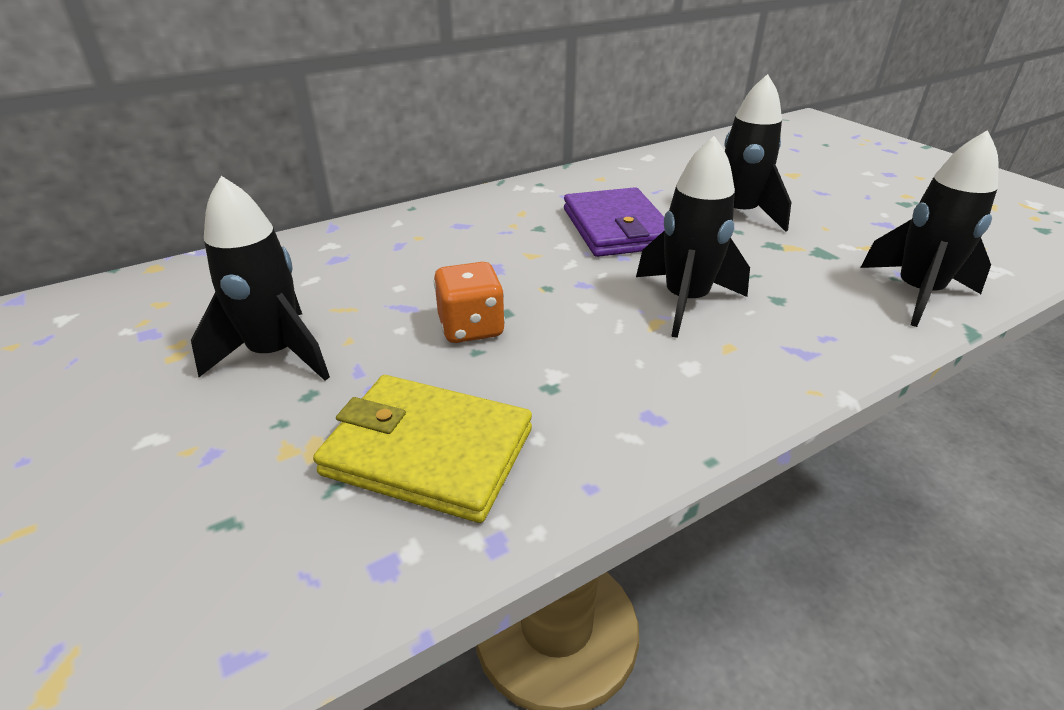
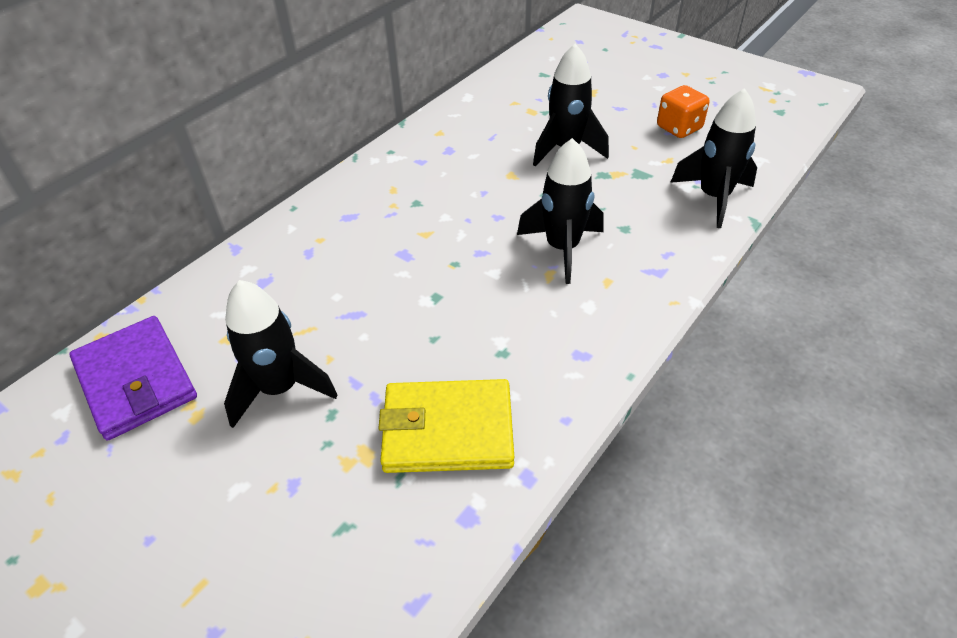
camera: 20 degrees left, 10 degrees up
orange dice [434,262,505,343] -> orange dice moved to [657,85,709,138]
purple wallet [564,187,665,257] -> purple wallet moved to [69,316,197,441]

